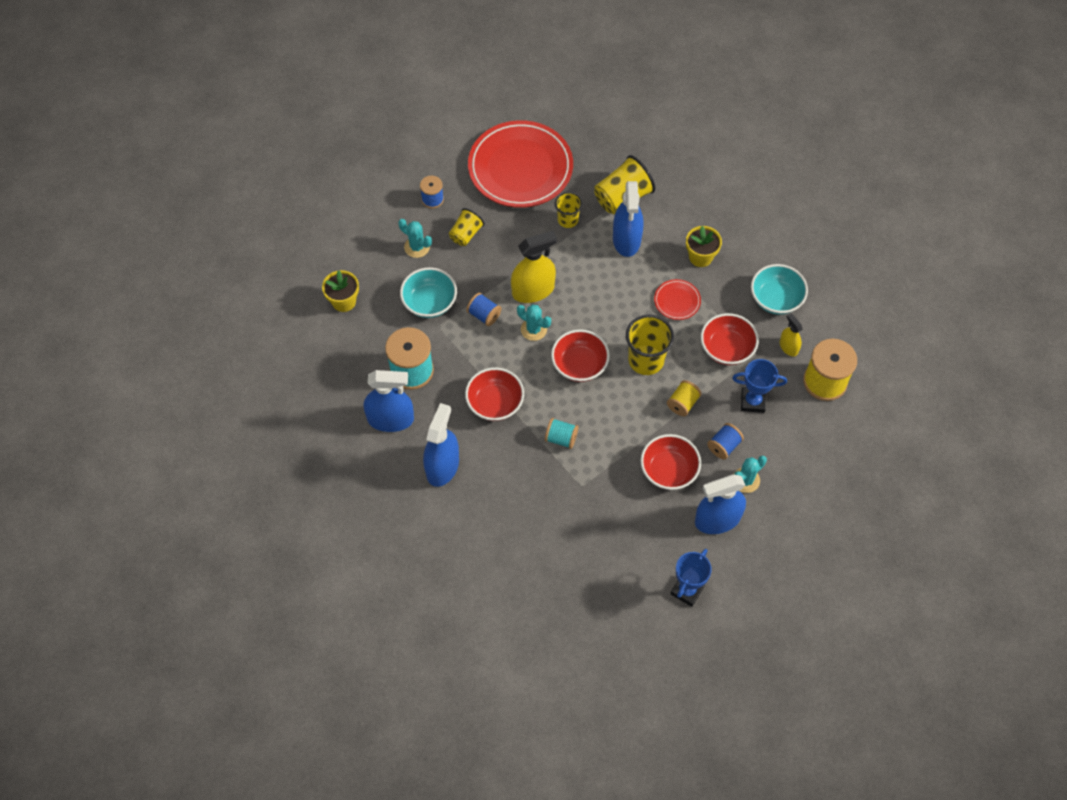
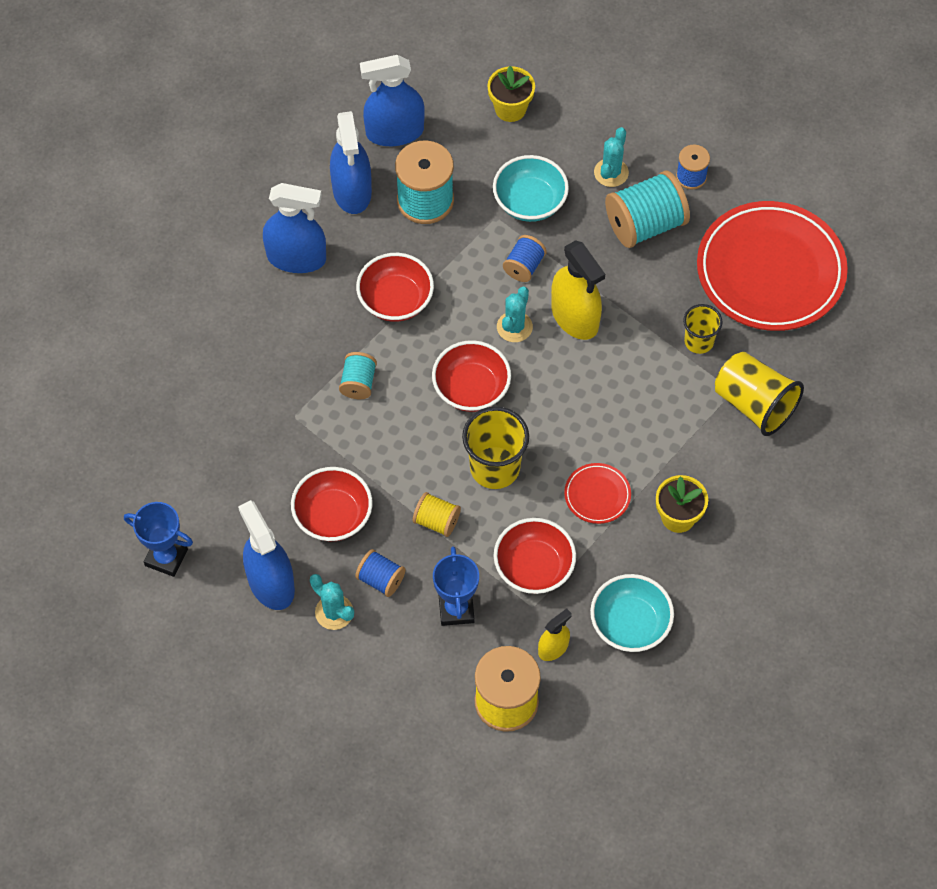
camera: 80 degrees right, 0 degrees up
yellow cup [449,208,484,246] -> turquoise spool [605,170,690,248]
blue spray bottle [613,181,643,257] -> blue spray bottle moved to [360,55,425,146]

